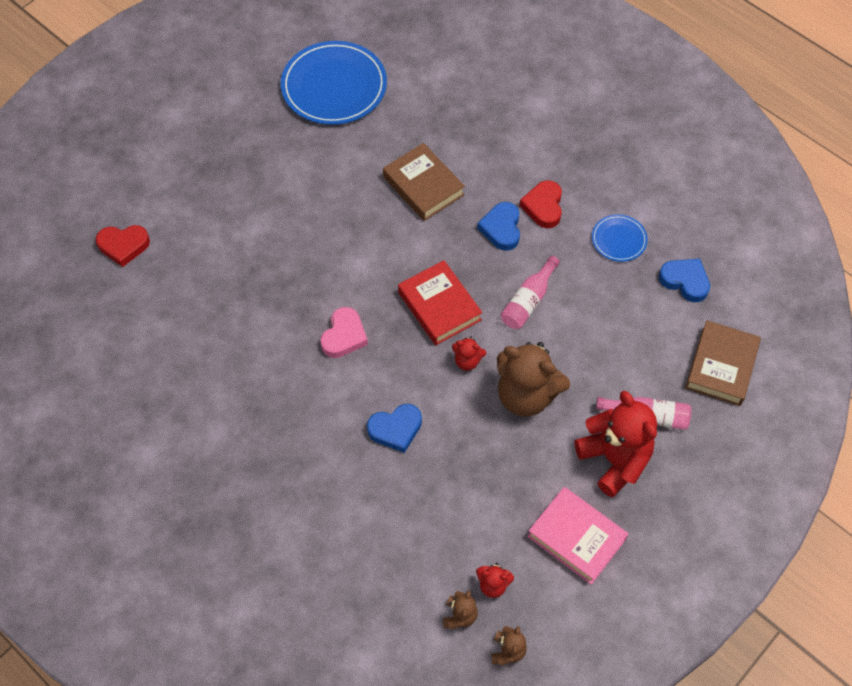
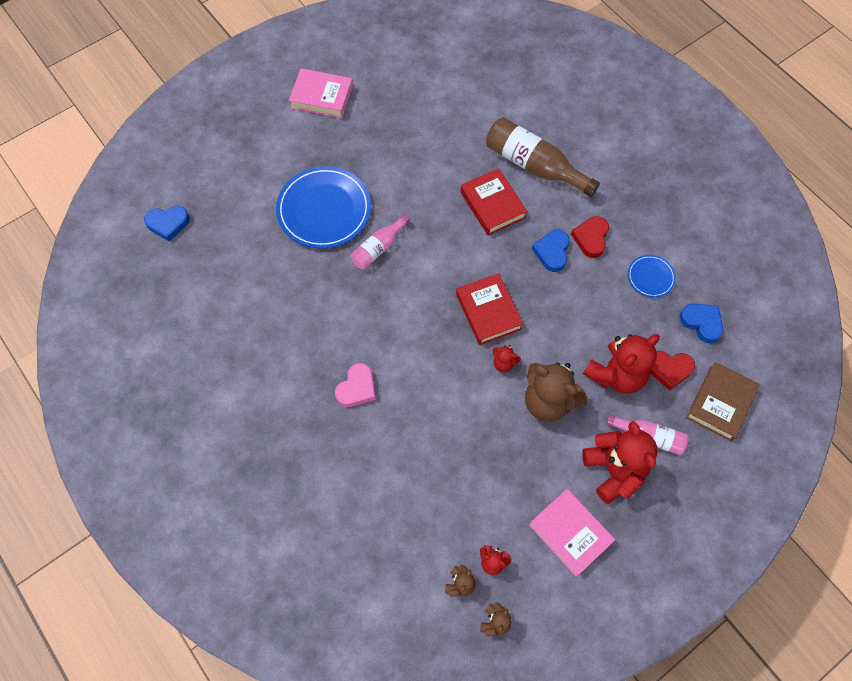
camera: 10 degrees right, 5 degrees up
red heart [96,225,150,267] -> red heart moved to [651,351,695,391]
blue plate [281,41,387,125] -> blue plate moved to [276,166,371,248]
pink heart [320,307,368,358] -> pink heart moved to [335,363,376,407]
blue heart [367,404,422,453] -> blue heart moved to [144,206,190,242]
brown book [383,143,465,221] -> red book [460,168,527,236]
pink bottle [501,256,560,329] -> pink bottle moved to [351,214,410,269]
none -> pink book [289,68,353,118]
none -> brown bottle [486,117,600,197]
none -> red teddy bear [583,334,660,394]

